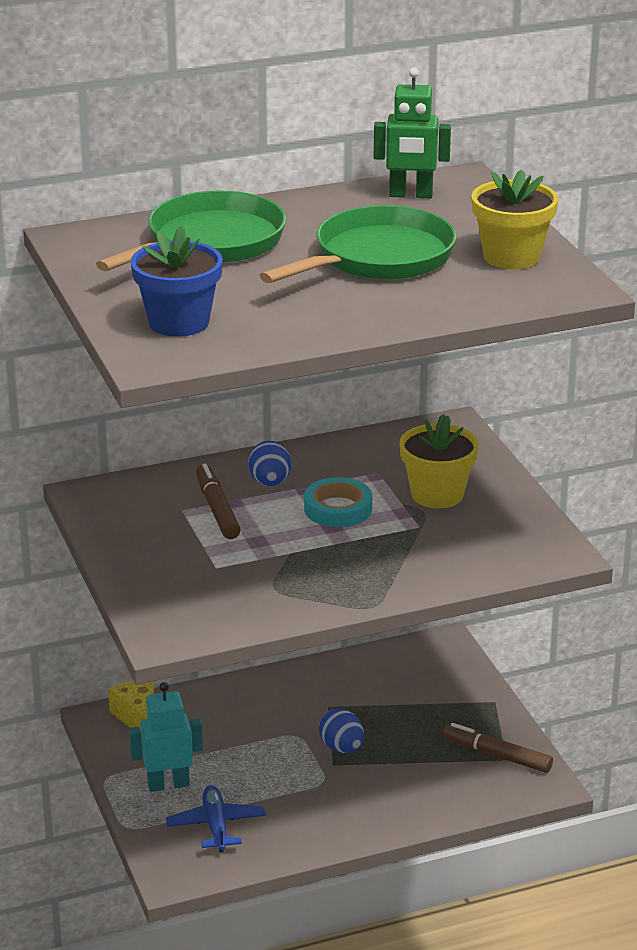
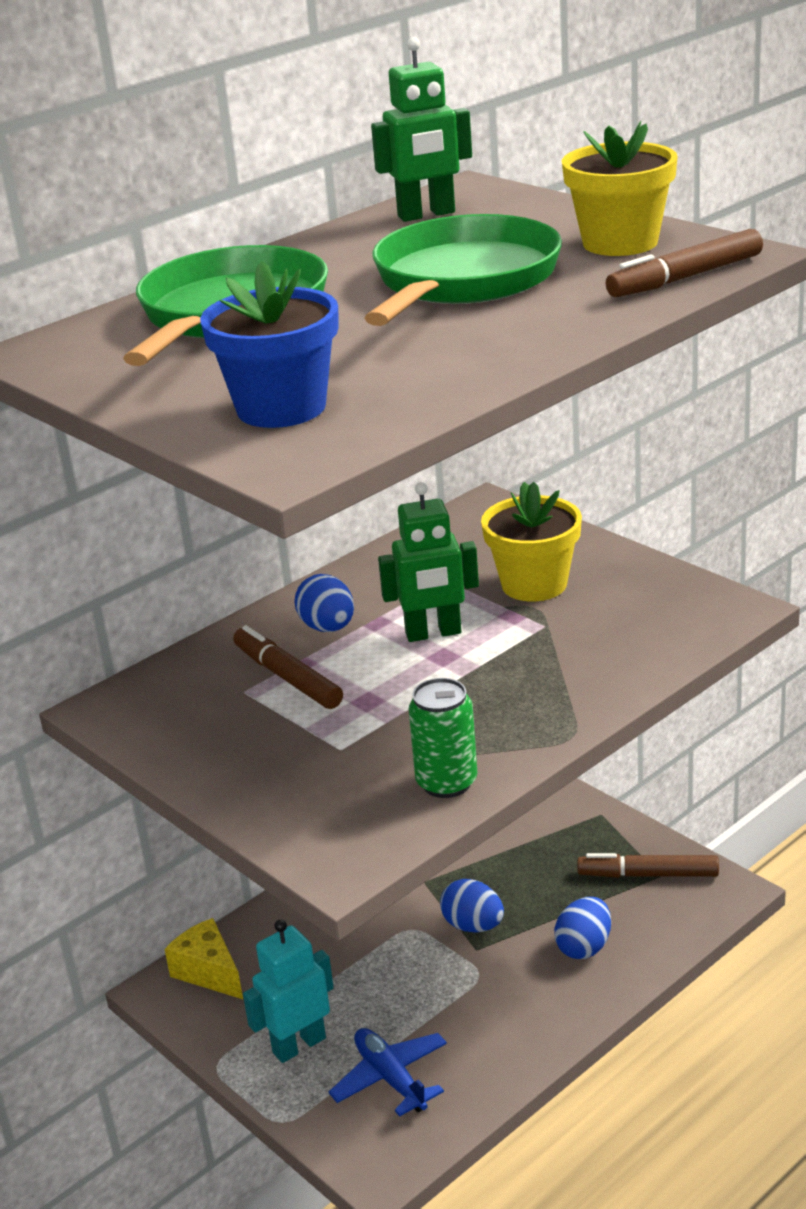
camera: 20 degrees left, 0 degrees up
turquoise tape [304,477,372,527] -> green robot [378,482,479,642]
none -> green can [409,678,477,798]
none -> blue egg [554,897,611,959]
none -> brown marker [606,229,763,297]

